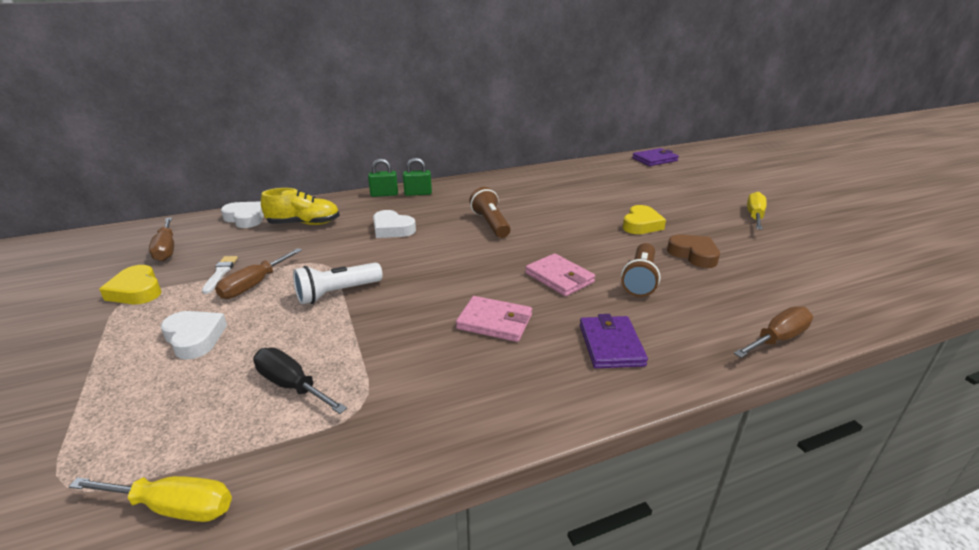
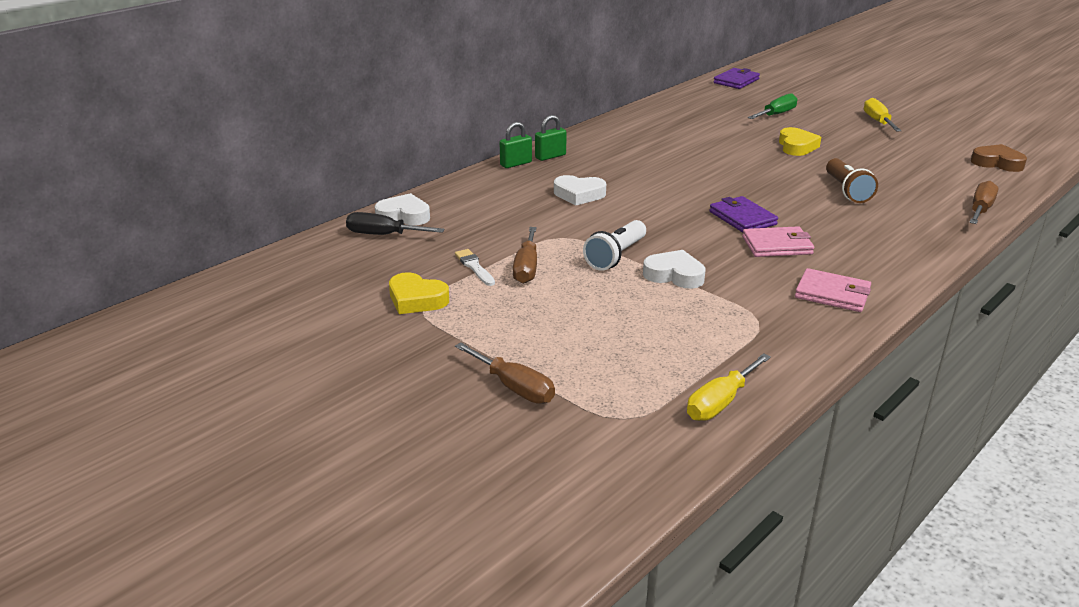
camera: 25 degrees left, 0 degrees up
yellow screwdriver [68,476,232,522] -> yellow screwdriver turned 150 degrees clockwise [687,353,771,421]
brown screwdriver [149,217,174,261] -> brown screwdriver moved to [455,342,555,404]
white heart [161,311,227,360] -> white heart moved to [643,250,706,289]
black screwdriver [253,347,347,414] -> black screwdriver moved to [346,212,444,235]
yellow shoe [261,188,340,225] -> none
brown flashlight [469,187,511,238] -> none
pink wallet [525,253,595,296] -> pink wallet moved to [795,268,871,312]
purple wallet [580,314,648,368] -> purple wallet moved to [709,196,778,233]
brown heart [667,235,720,268] -> brown heart moved to [971,144,1027,172]
none -> green screwdriver [748,93,797,119]

